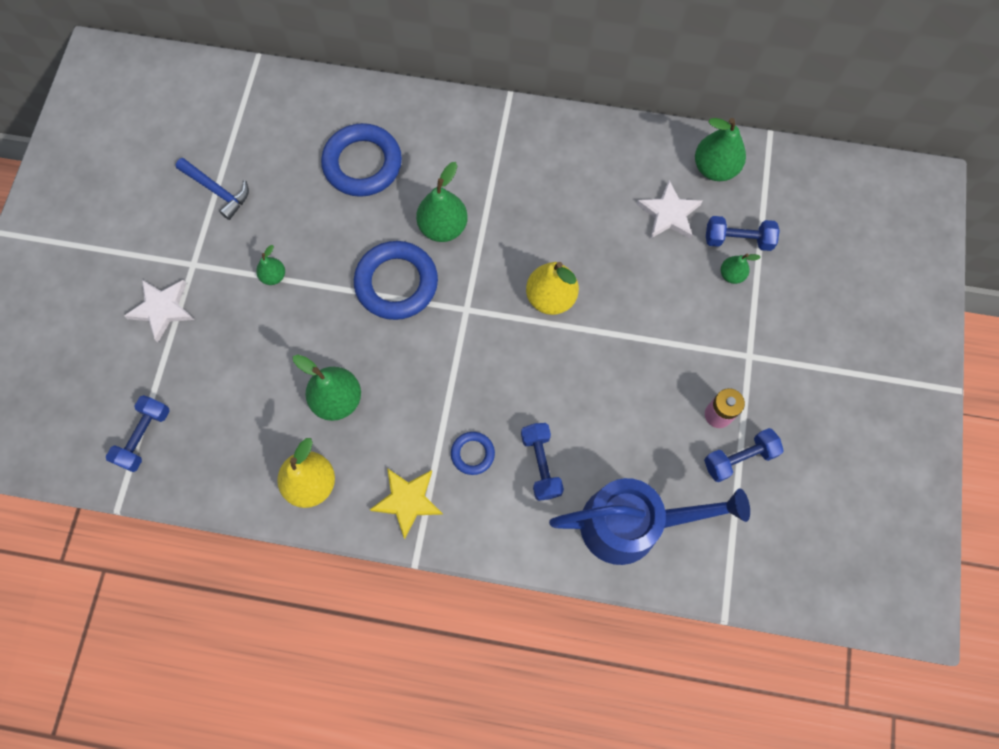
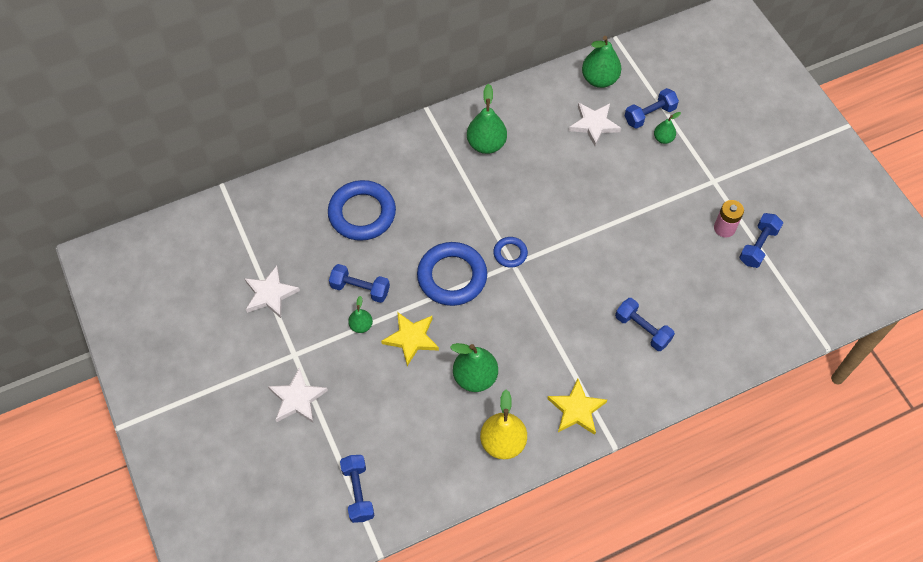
camera: 35 degrees left, 10 degrees down
blue hammer [176,158,249,220] -> white star [244,266,300,318]
green pear [416,162,468,242] -> green pear moved to [467,84,507,154]
blue ring [451,432,495,475] -> blue ring moved to [493,237,528,268]
yellow pear [526,262,579,315] -> none
blue watering can [549,478,750,565] -> none
none -> blue dumbbell [329,264,390,303]
none -> yellow star [381,312,439,366]

